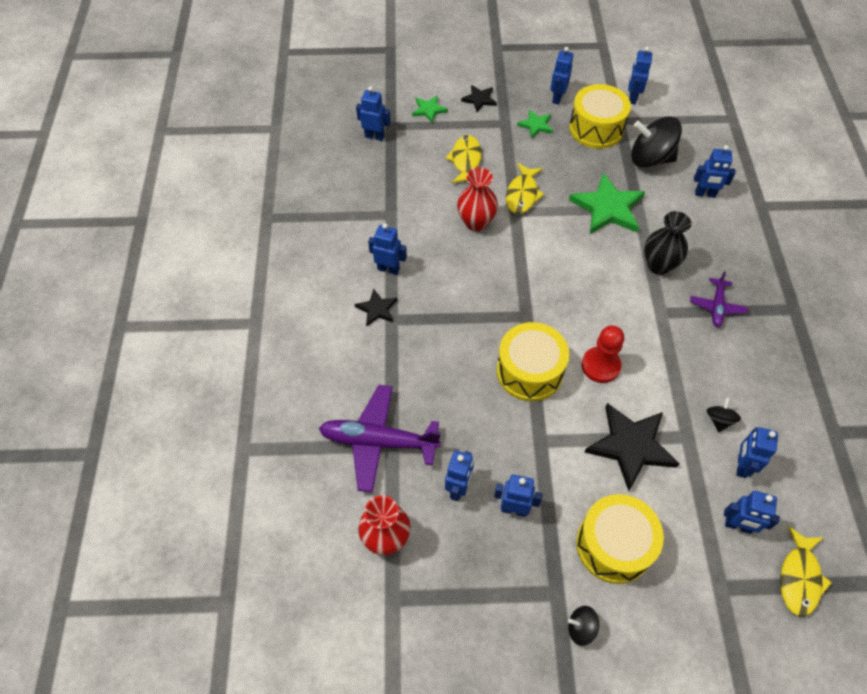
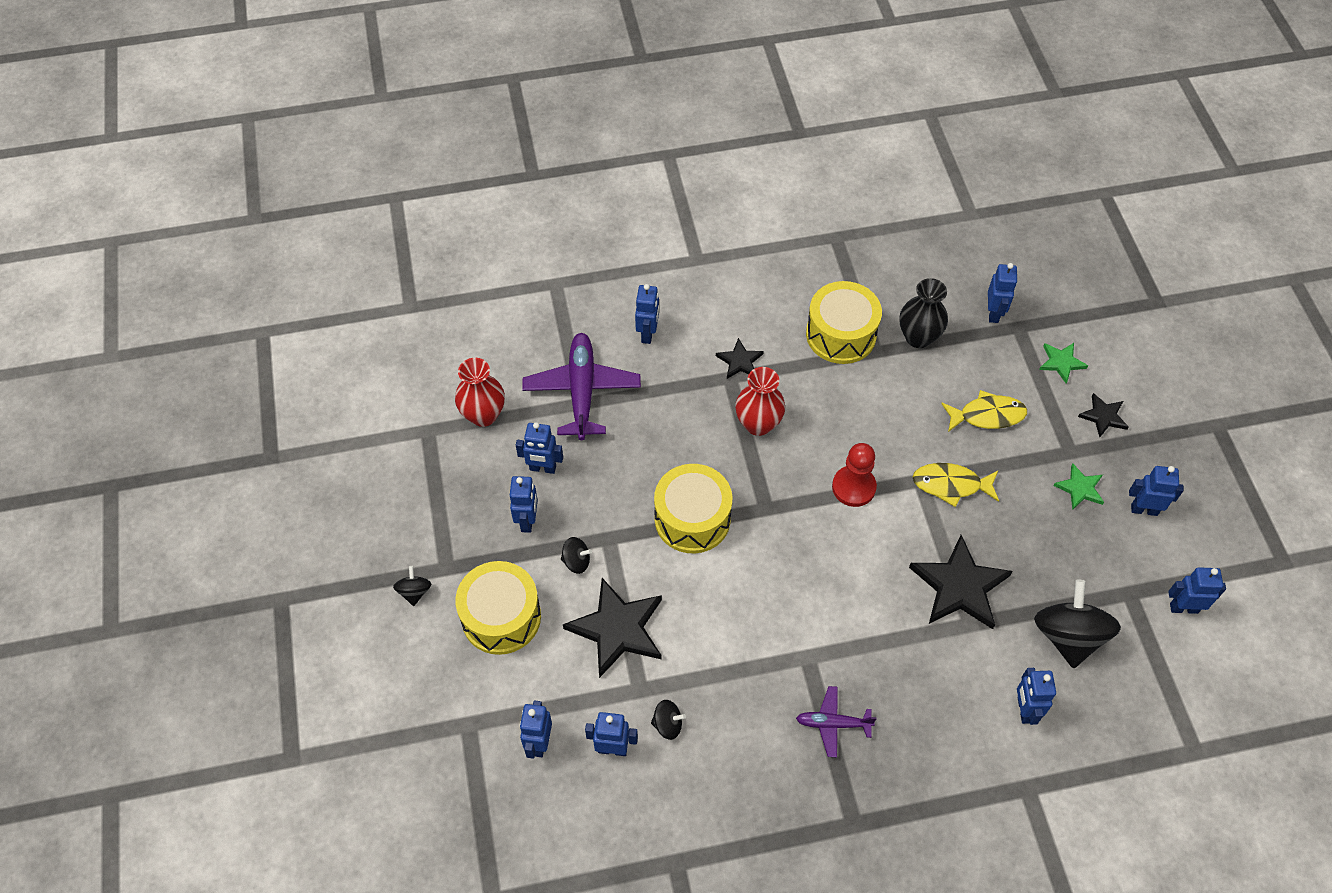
camera: 80 degrees right, 0 degrees up
blue robot [368,223,407,275] -> blue robot moved to [635,284,659,344]
red vase [457,167,498,231] -> red vase moved to [735,367,785,436]
yellow drum [569,84,631,149] -> yellow drum moved to [806,281,882,364]
green star [569,173,645,234] -> black star [909,535,1013,629]
red pawn [582,325,624,383] -> red pawn moved to [832,443,877,507]
black vase [644,211,691,275] -> black vase moved to [900,278,948,348]
yellow fish [780,526,832,617] -> none
none -> black spinning top [561,537,592,574]

